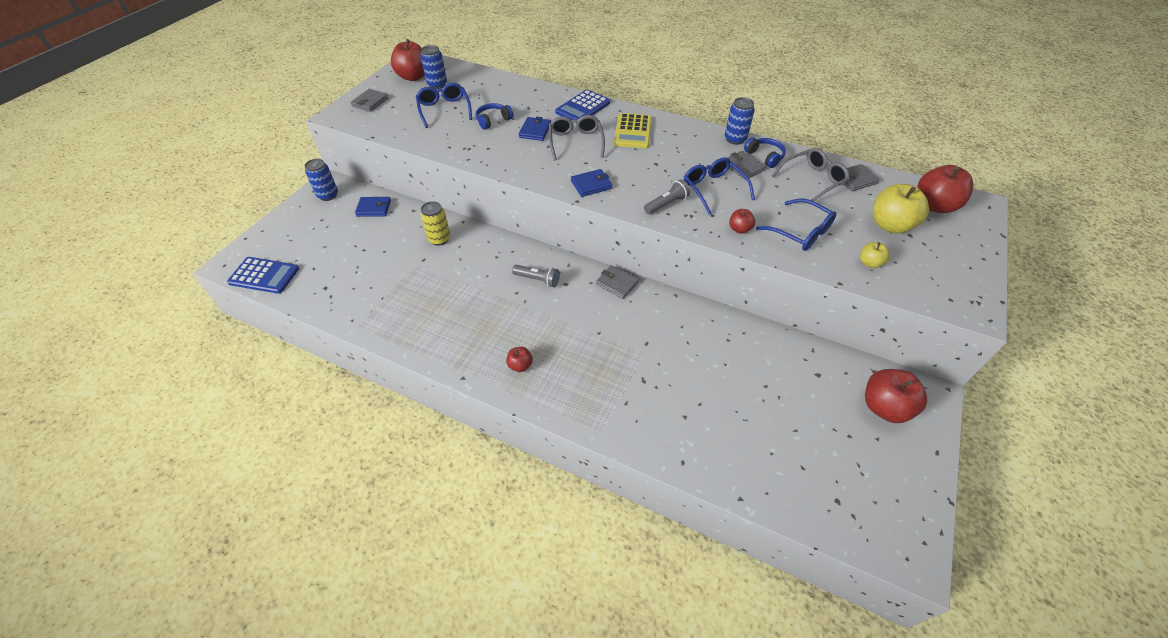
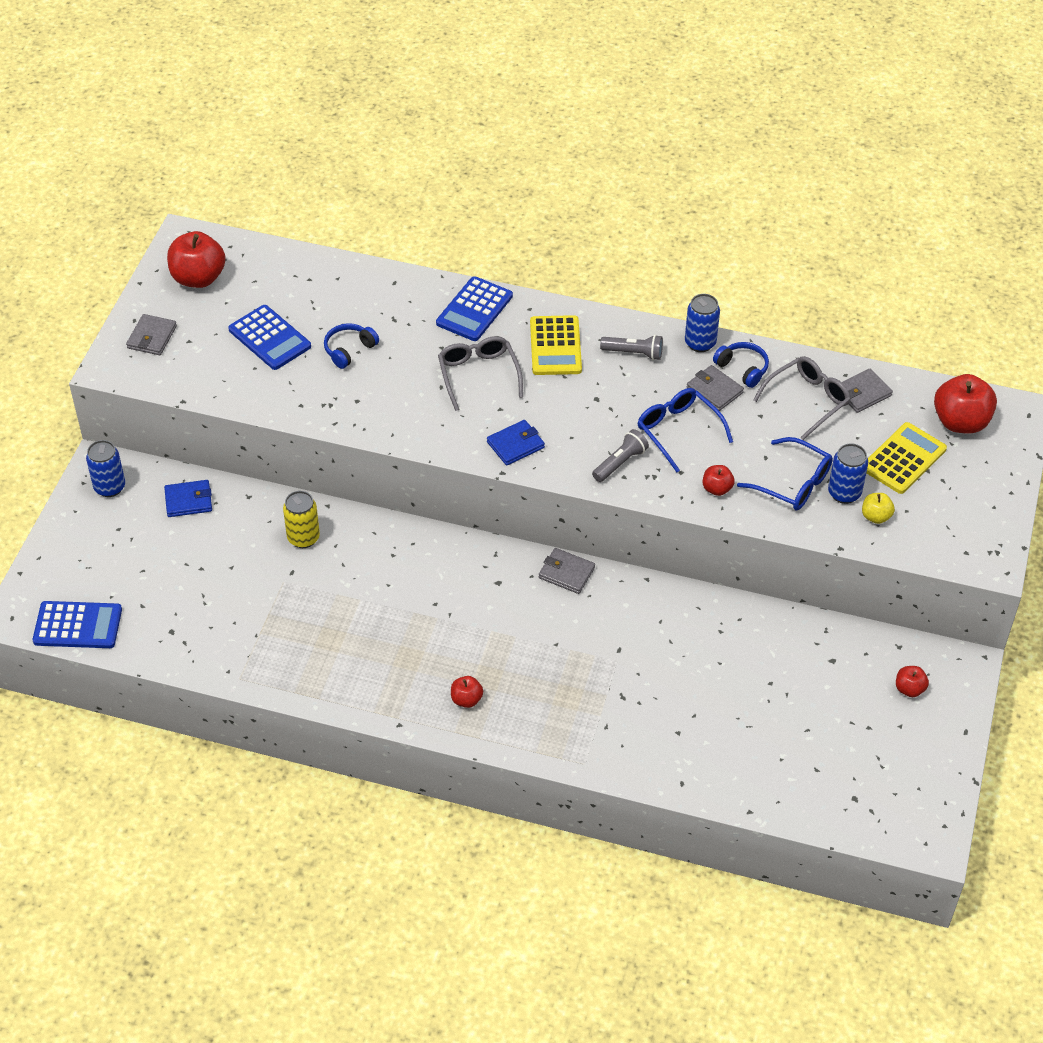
camera: 10 degrees left, 0 degrees up
blue glasses [416,83,472,128] -> blue calculator [228,305,311,370]
blue can [421,45,447,89] -> blue can moved to [828,443,868,504]
grey flashlight [512,265,560,287] -> grey flashlight moved to [600,335,663,360]
blue wallet [519,117,551,141] -> none
red apple [865,369,927,423] -> red apple [896,666,929,697], size x0.51
yellow apple [873,184,929,233] -> yellow calculator [866,422,947,494]

